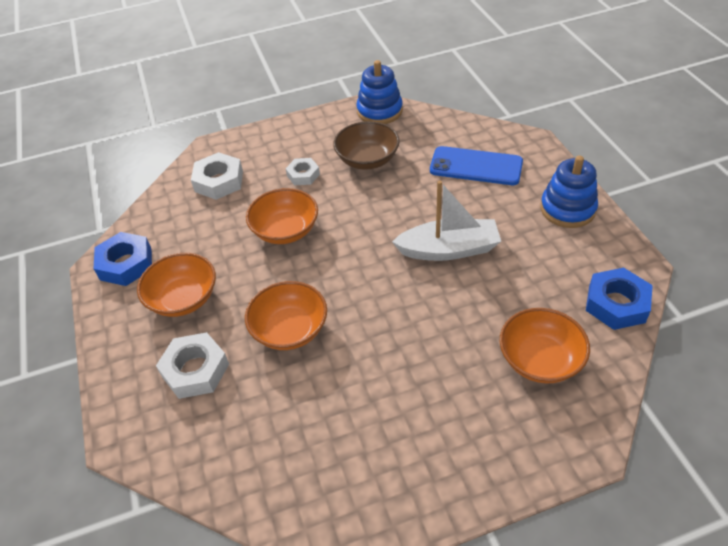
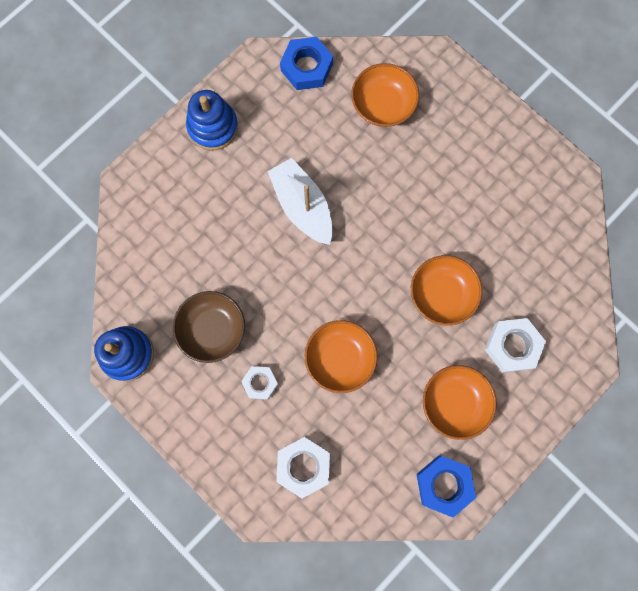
camera: 120 degrees left, 30 degrees up
blue phone [430,146,523,185] -> none

